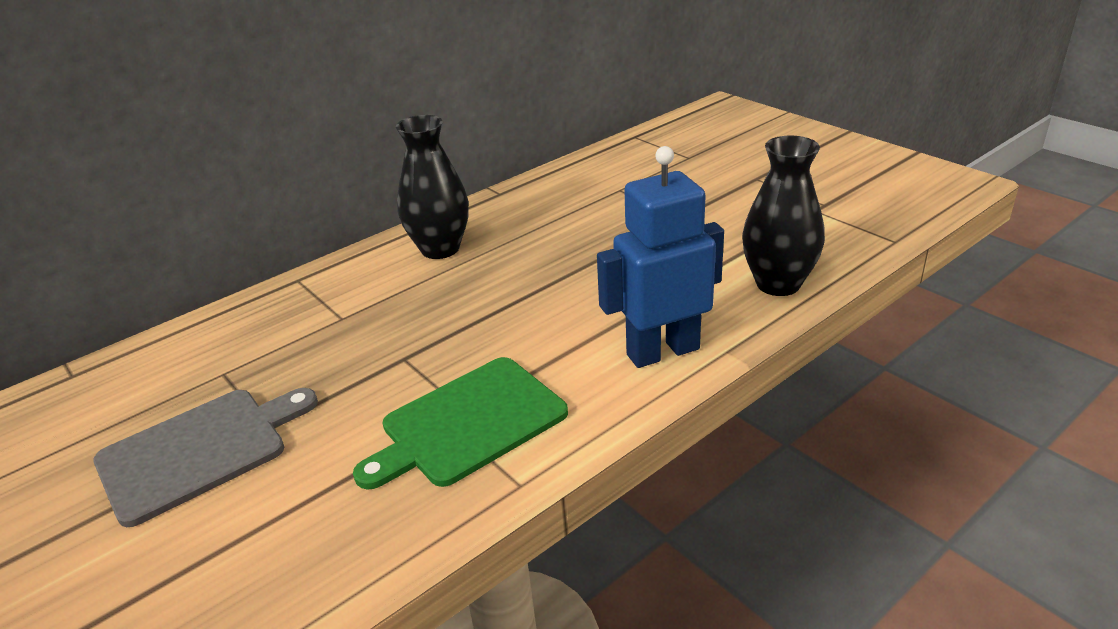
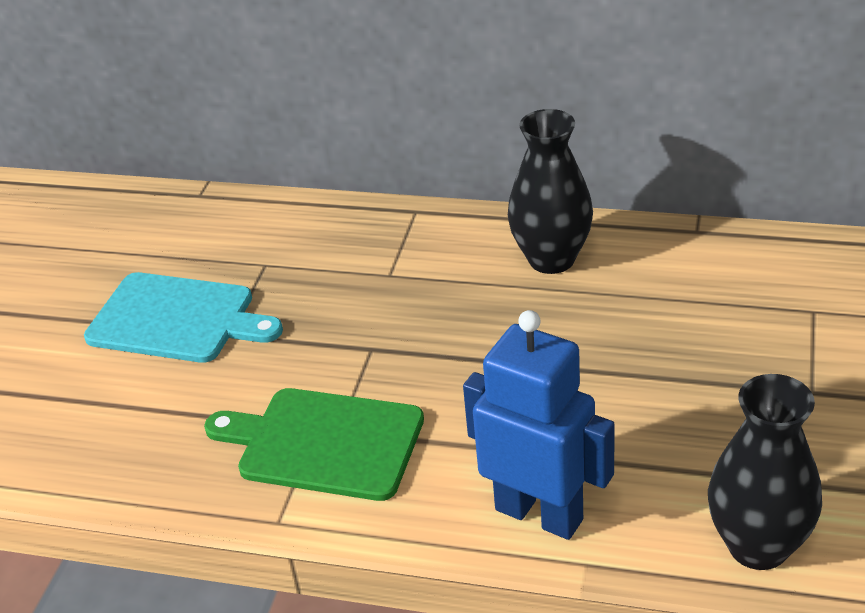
camera: 55 degrees right, 5 degrees up
grey cutting board [93,388,318,527] -> turquoise cutting board [84,272,283,363]

